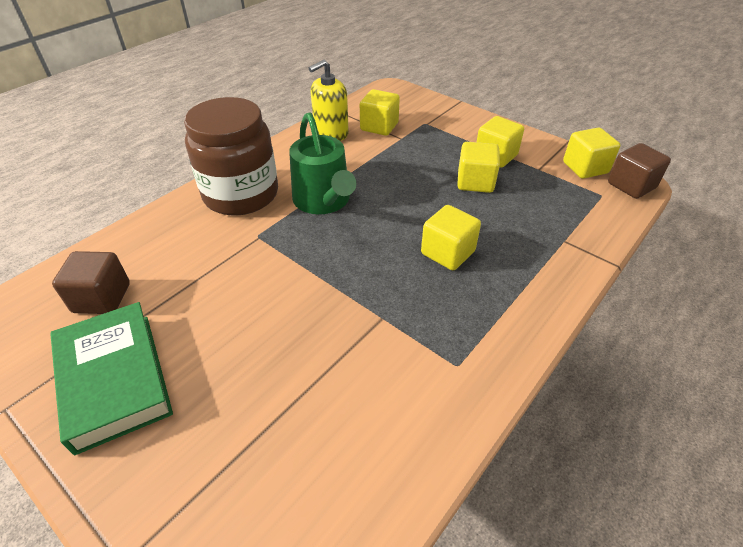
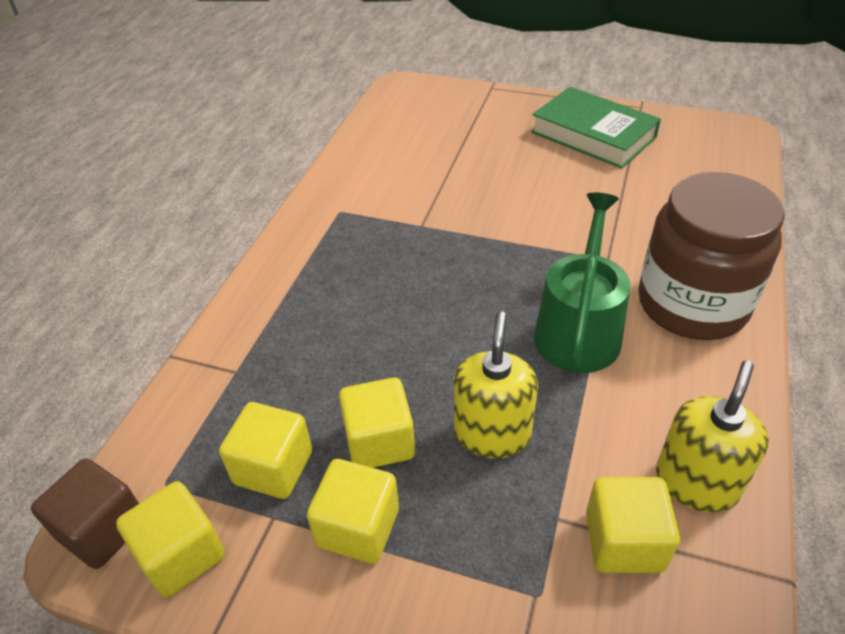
camera: 160 degrees right, 0 degrees up
brown cube [52,251,130,314] -> none
green watering can [289,112,356,214] -> green watering can turned 60 degrees clockwise [534,192,631,373]
yellow cube [421,205,481,270] -> yellow cube moved to [219,402,312,499]
none -> yellow soap dispenser [454,311,538,459]

